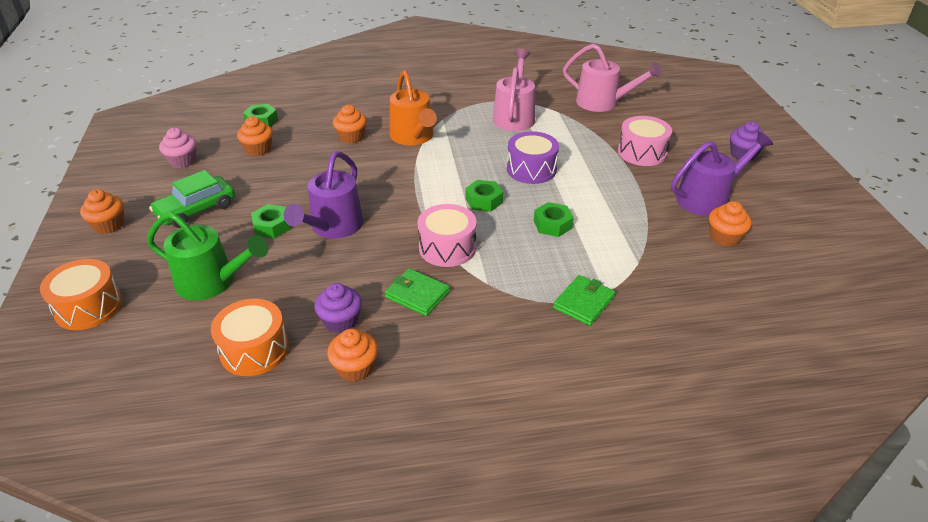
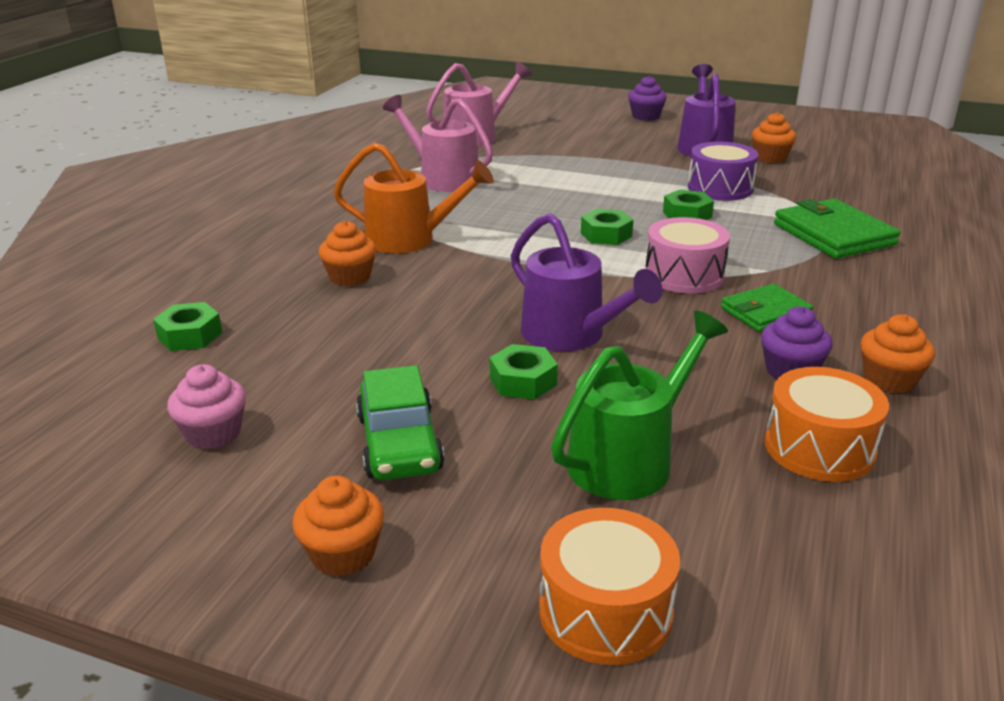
camera: 60 degrees left, 10 degrees down
orange cupcake [237,116,273,156] -> none
purple drum [507,131,559,184] -> purple drum moved to [688,142,759,201]
green wallet [553,275,615,326] -> green wallet [774,199,900,259], size x1.59
pink drum [618,116,672,166] -> none

